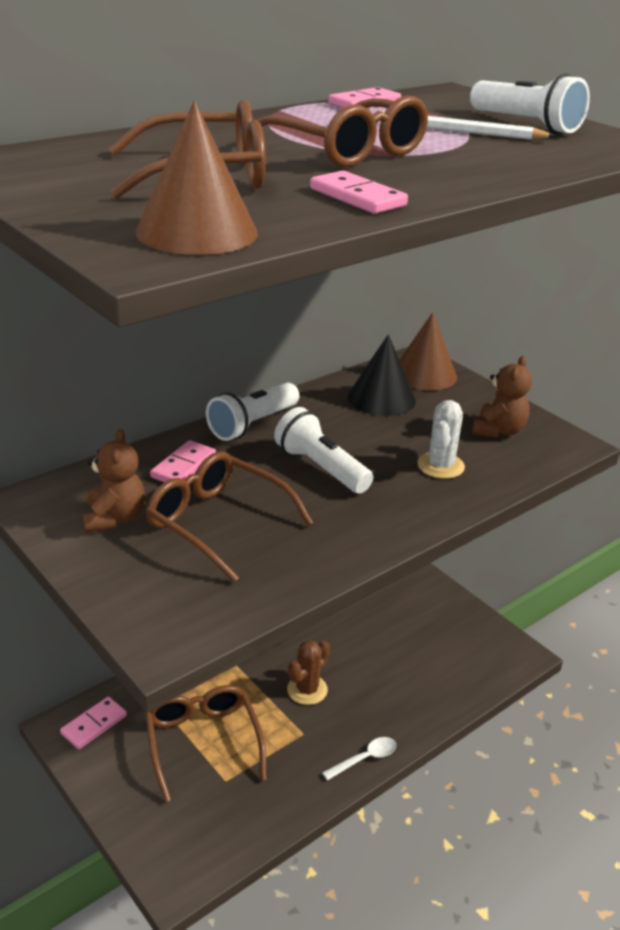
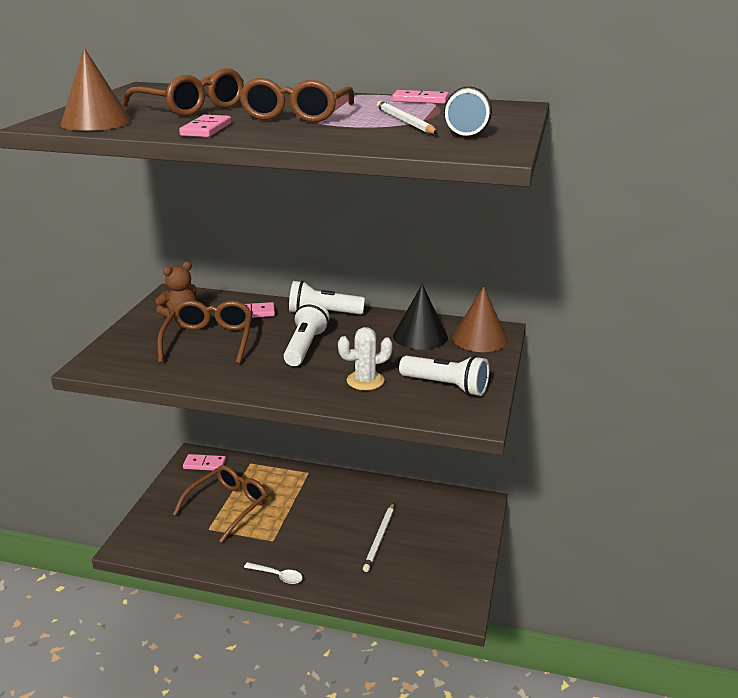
camera: 55 degrees right, 5 degrees down
brown cactus [287,640,330,705] -> none
brown teddy bear [472,356,532,438] -> white flashlight [399,355,489,396]
none -> white pencil [363,503,394,572]

